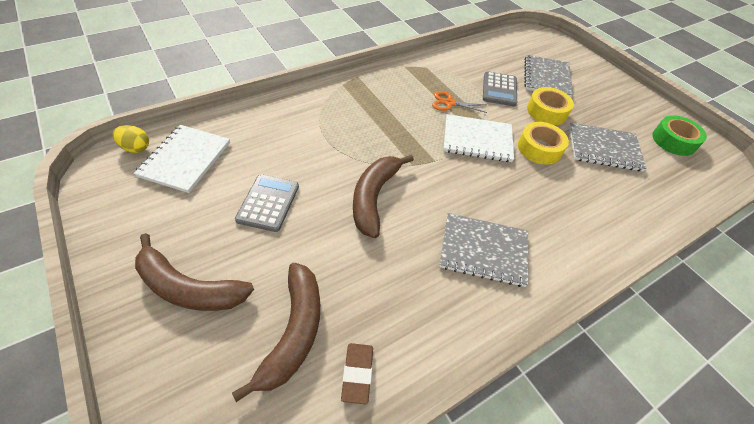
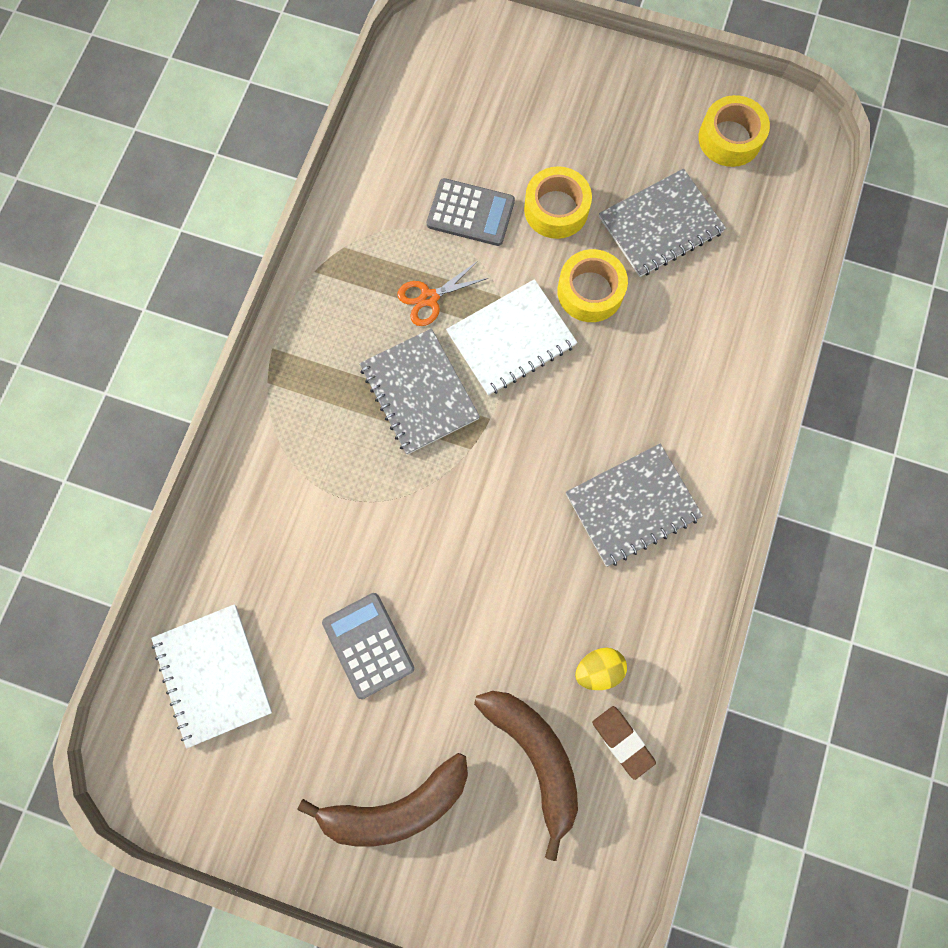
camera: 35 degrees left, 25 degrees up
yellow egg [112,125,149,153] -> yellow egg moved to [575,648,627,690]
brown banana [353,155,414,238] -> none
grey calculator [483,71,517,106] -> grey calculator turned 45 degrees counterclockwise [427,178,515,246]
grey notebook [525,55,573,97] -> grey notebook moved to [359,328,480,455]
green tape [652,115,707,156] -> yellow tape [699,95,770,167]

